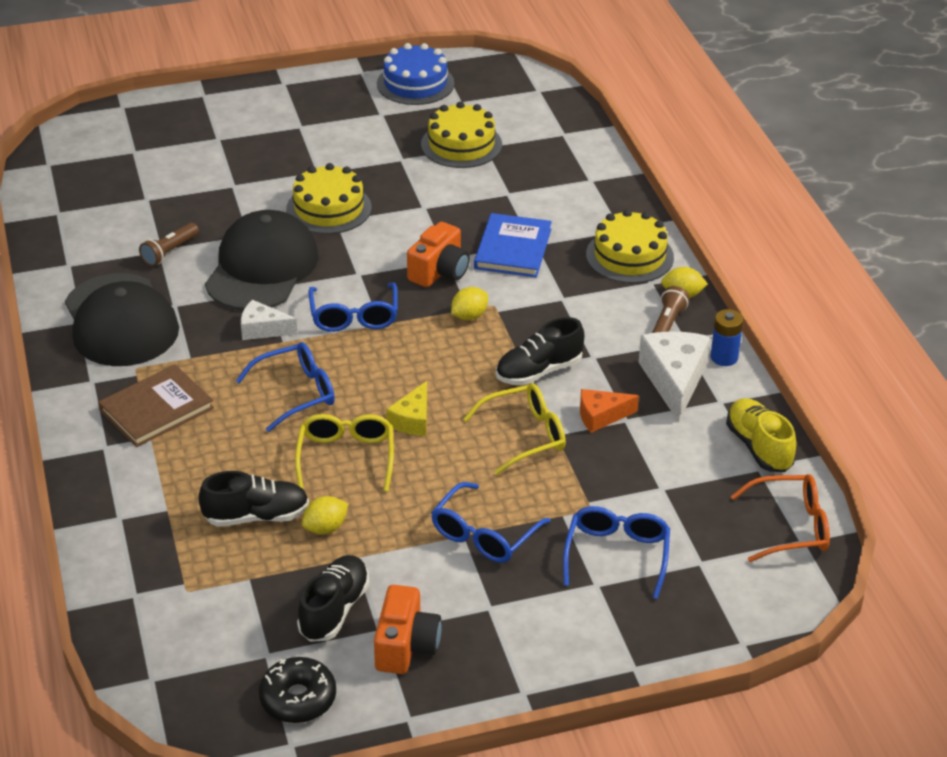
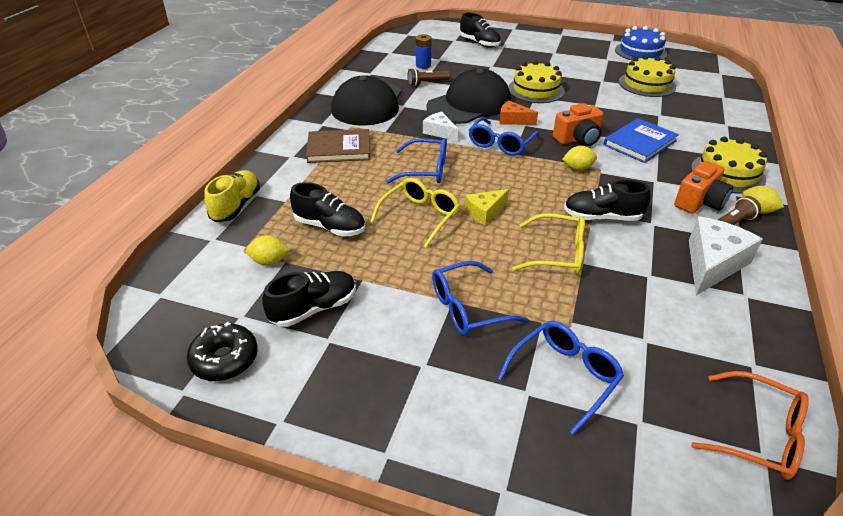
camera: 35 degrees right, 0 degrees up
yellow lemon [302,496,348,534] -> yellow lemon moved to [246,235,290,265]
orange camera [374,585,442,674] -> orange camera moved to [674,161,733,214]
orange cheese [580,389,639,433] -> orange cheese moved to [500,100,538,125]
blue battery [710,309,743,366] -> blue battery moved to [416,34,432,69]
yellow shoe [726,398,796,472] -> yellow shoe moved to [204,170,260,223]
none -> black shoe [460,13,501,48]

